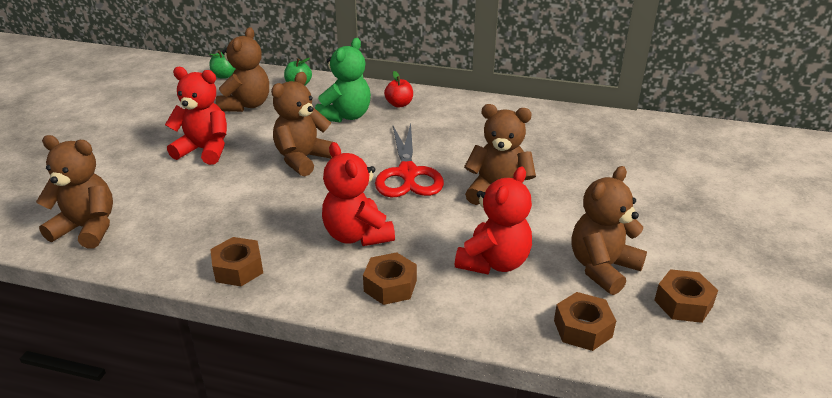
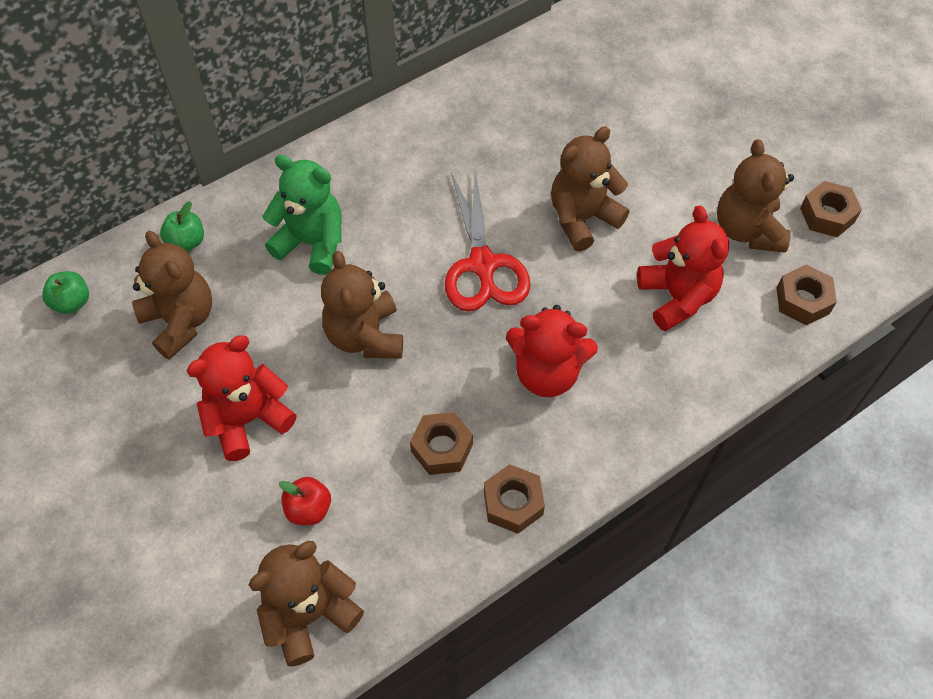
camera: 50 degrees left, 25 degrees up
green teddy bear [315,38,371,123] -> green teddy bear turned 45 degrees counterclockwise [262,155,342,275]
brown nut [363,252,417,305] -> brown nut moved to [410,412,473,475]
red scissors [375,124,444,198] -> red scissors turned 45 degrees clockwise [445,171,531,312]
red apple [384,71,413,107] -> red apple moved to [279,477,331,525]

